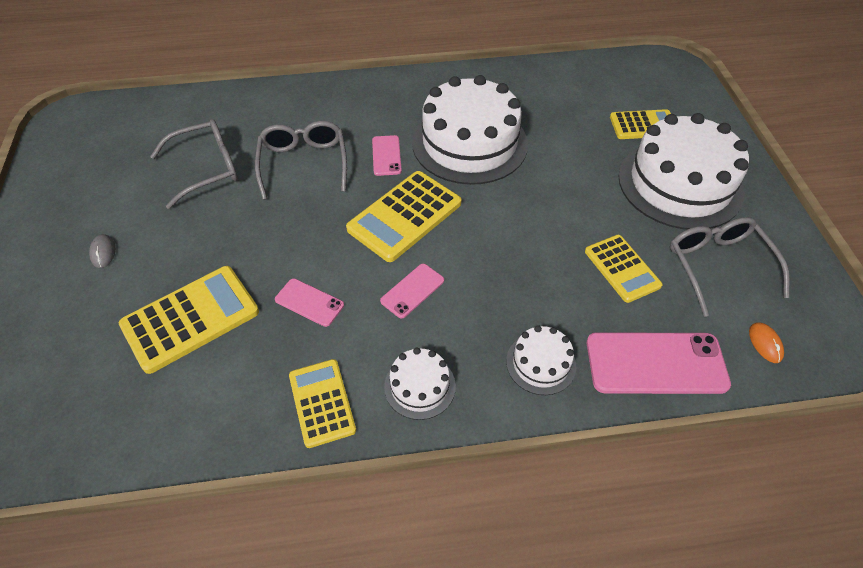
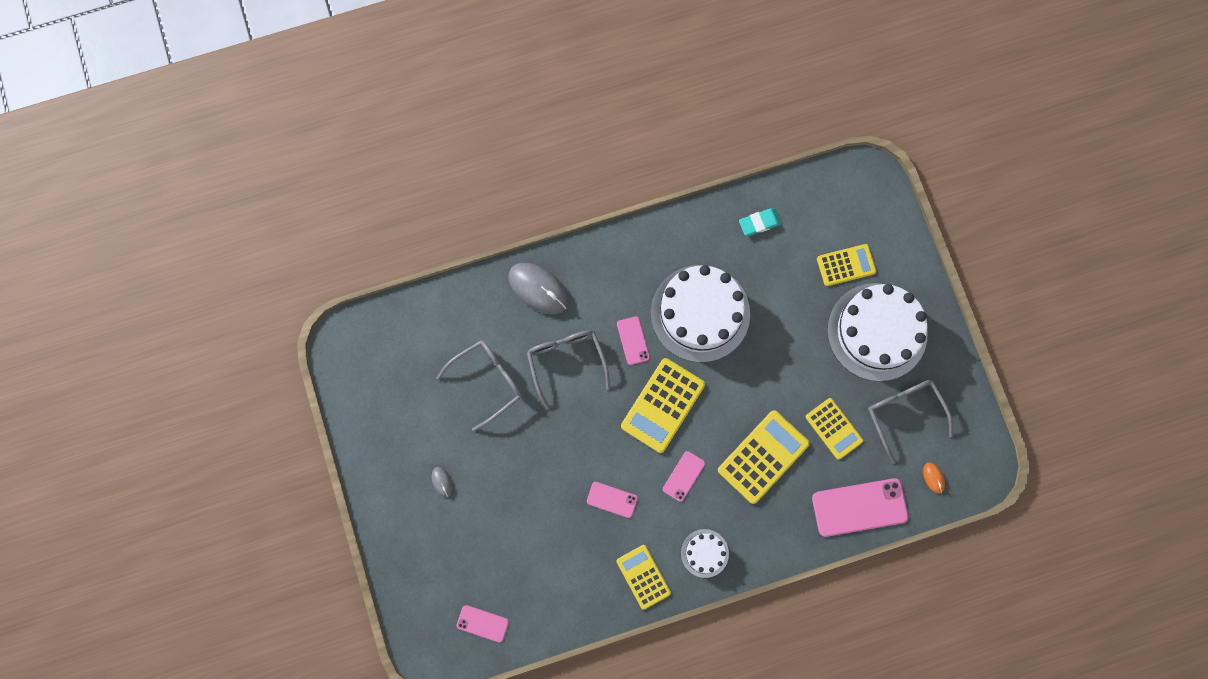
camera: 10 degrees left, 25 degrees up
yellow calculator [119,266,259,374] -> yellow calculator moved to [718,410,810,504]
white cake [506,325,576,395] -> none
none -> pink phone [457,605,509,643]
none -> grey mouse [508,263,568,314]
none -> turquoise eraser [739,208,782,236]

